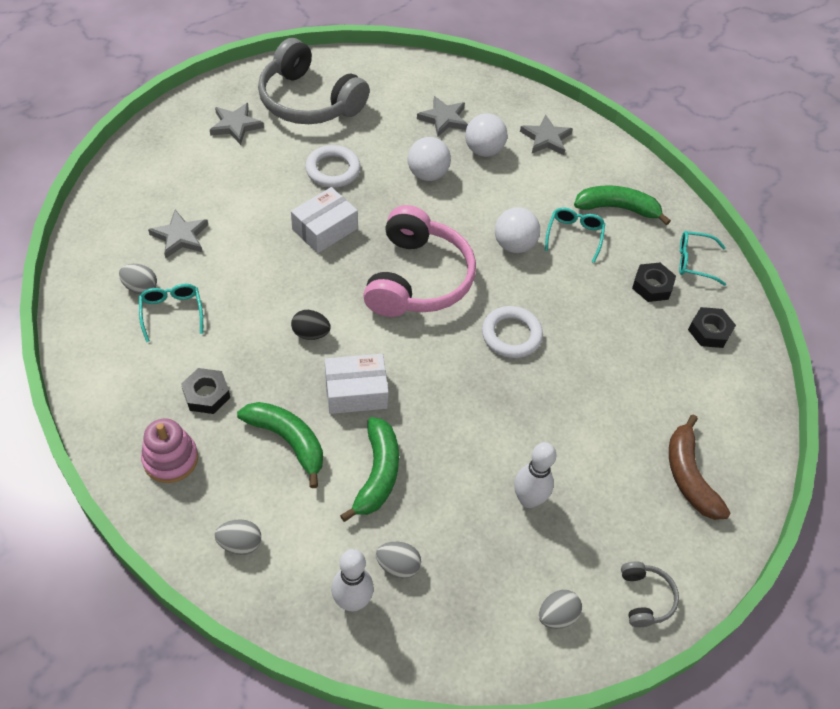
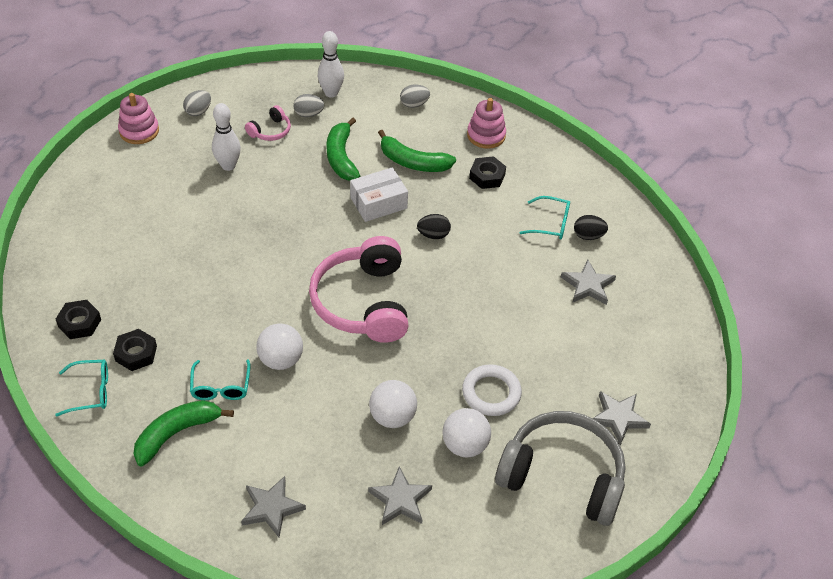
camera: 165 degrees right, 5 degrees down
grey egg [119,264,157,294] -> black egg [574,215,608,240]
turquoise glasses [139,284,203,342] -> turquoise glasses turned 45 degrees counterclockwise [520,196,570,239]
white box [291,187,358,253] -> none
white ball [465,113,507,157] -> white ball moved to [442,408,491,457]
white ring [482,306,543,358] -> none
green banana [574,185,671,225] -> green banana turned 150 degrees clockwise [133,400,234,467]
grey headphones [621,561,679,627] -> pink stacking toy [118,93,159,144]
brown banana [669,414,730,520] -> none
none -> pink headphones [245,105,291,141]

